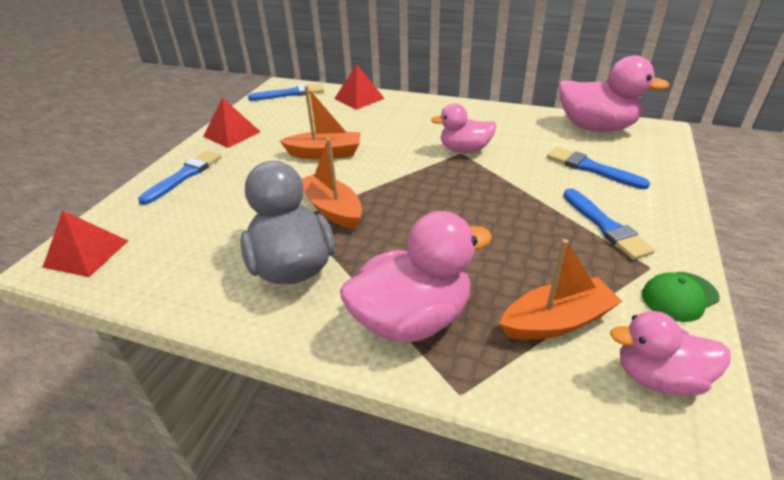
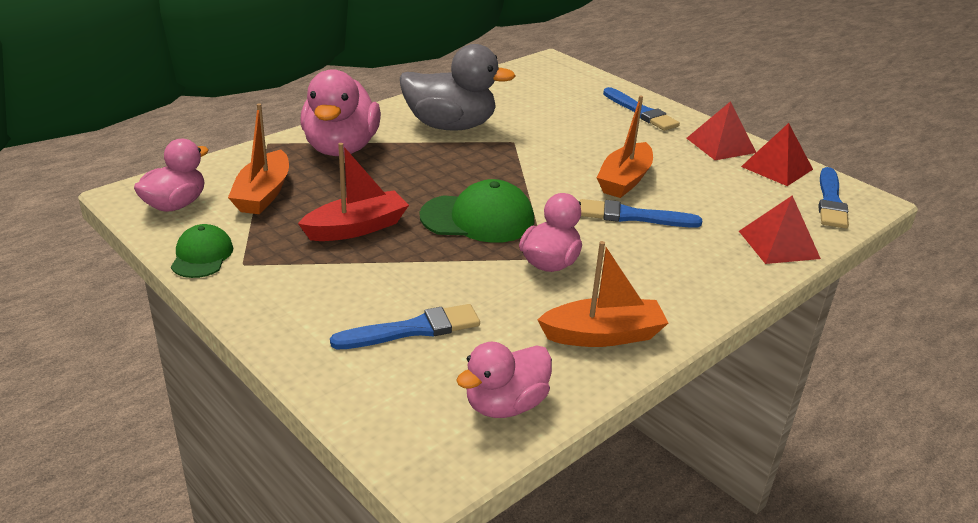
camera: 115 degrees right, 5 degrees down
red pyramid [42,210,128,277] -> red pyramid moved to [741,123,813,186]
orange boat [301,138,362,229] -> orange boat moved to [537,241,668,347]
pink duck [559,55,669,132] -> pink duck [456,341,552,418], size x0.63
blue brush [563,188,655,260] -> blue brush moved to [580,199,702,228]
none -> red boat [298,143,409,241]
none -> green cap [420,179,535,243]

